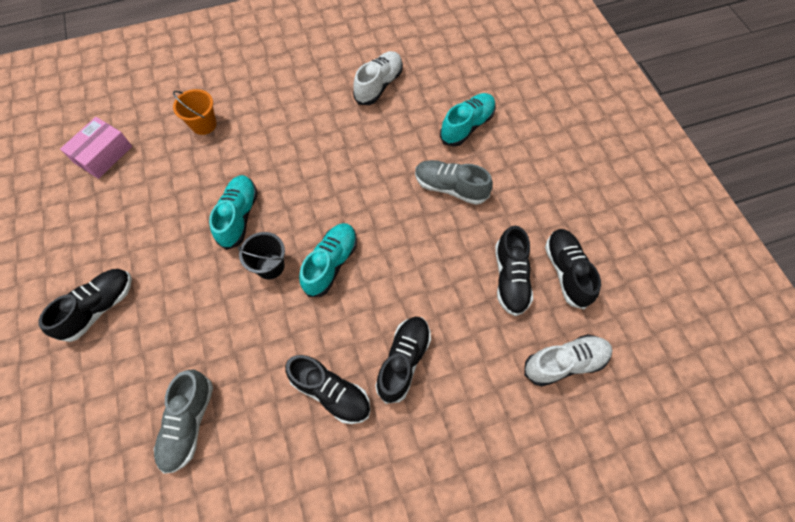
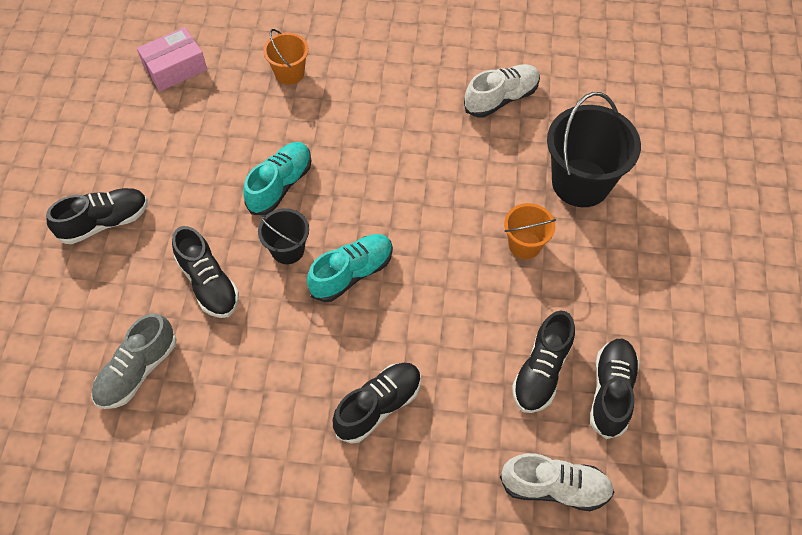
camera: 25 degrees right, 5 degrees down
black shoe [285,355,371,424] -> black shoe moved to [172,226,239,318]
grey shoe [415,160,493,205] -> orange bucket [504,203,556,259]
turquoise shoe [440,93,496,147] -> black bucket [547,92,641,207]

